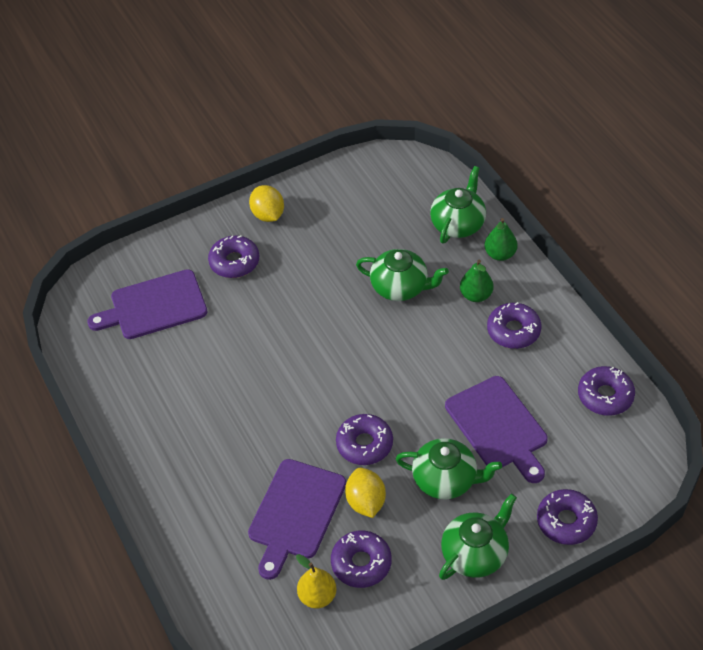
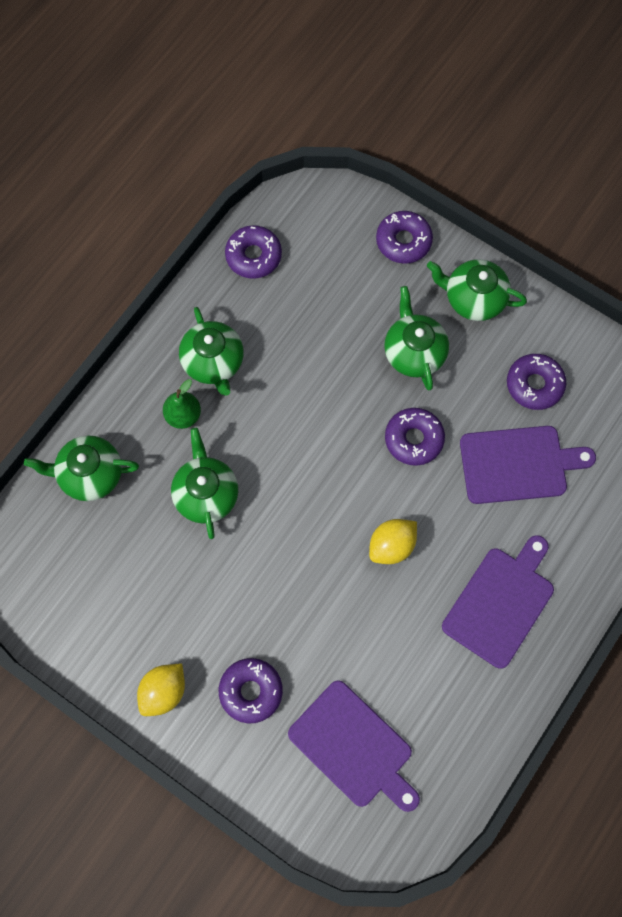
camera: 120 degrees left, 20 degrees up
yellow pear [296,554,337,609] -> none
yellow lemon [345,468,386,518] -> yellow lemon moved to [369,519,417,564]
purple cutting board [445,376,548,483] -> purple cutting board moved to [442,535,554,669]
green pear [484,218,518,261] -> none
purple donut [487,302,541,349] -> green teapot [179,307,244,396]

